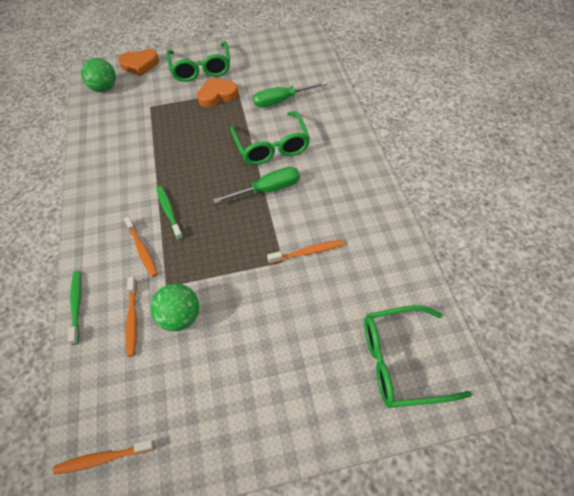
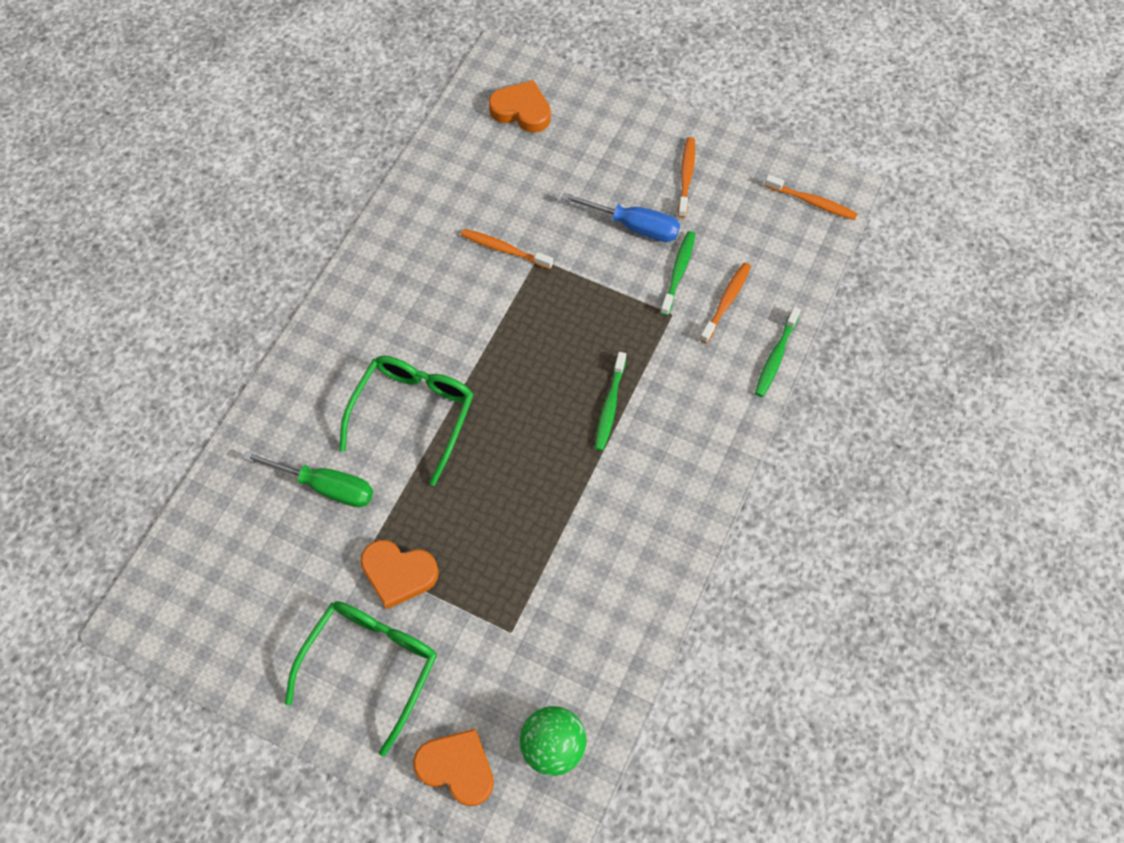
camera: 145 degrees left, 10 degrees up
orange toothbrush [124,217,158,277] -> orange toothbrush moved to [678,137,695,218]
green ball [151,284,199,331] -> green toothbrush [660,231,695,316]
green screwdriver [213,167,300,204] -> none
green glasses [364,305,472,408] -> orange heart [489,80,551,133]
none -> blue screwdriver [561,193,680,242]

